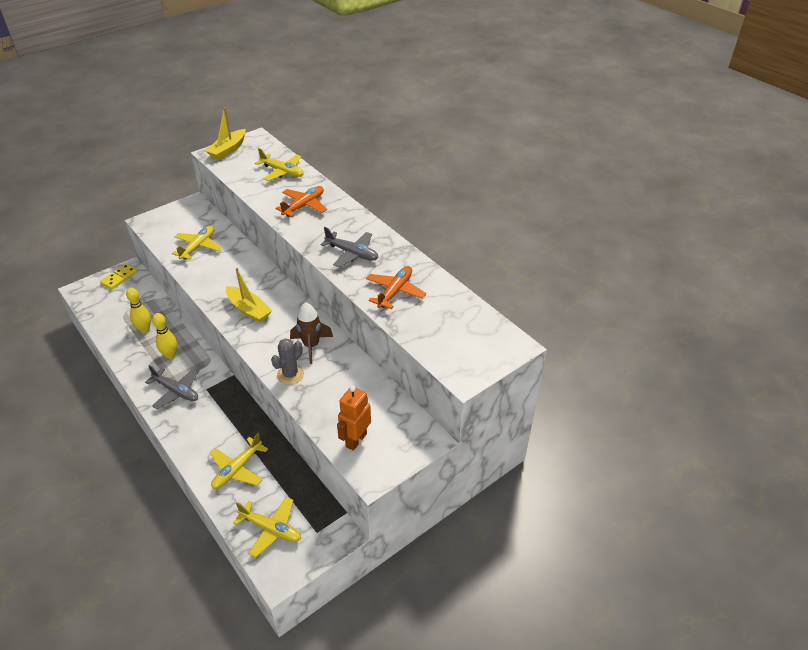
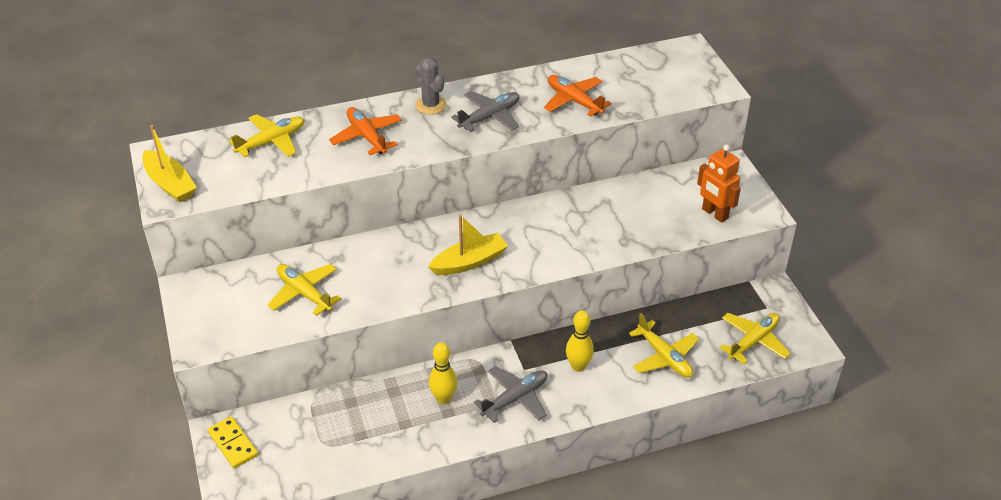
camera: 70 degrees left, 0 degrees up
yellow bowling pin [126,287,151,333] -> yellow bowling pin moved to [566,310,594,372]
grey cactus [271,339,304,385] -> grey cactus moved to [415,57,446,115]
brown rocket [290,303,333,364] -> none

